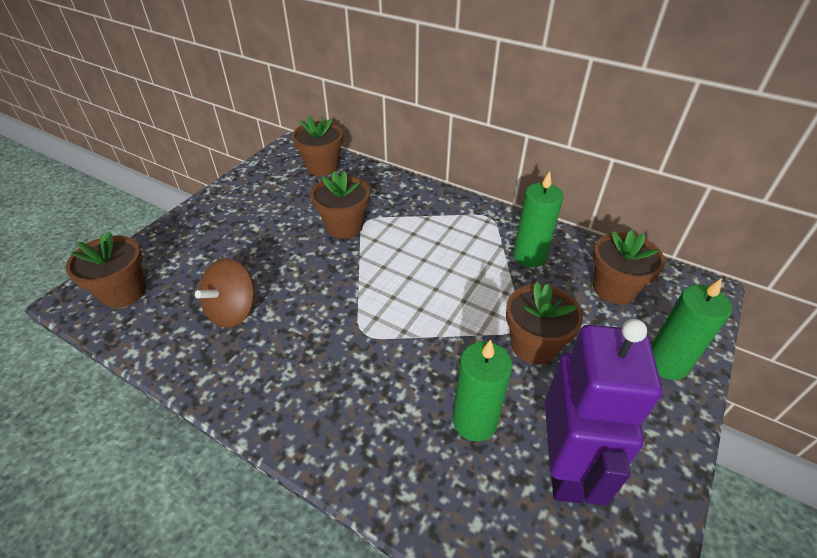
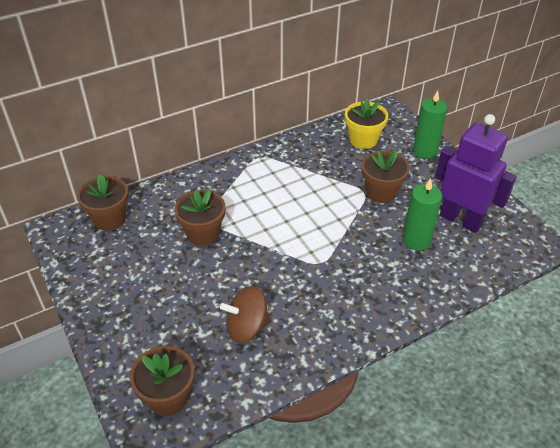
camera: 60 degrees left, 0 degrees up
brown spinning top [195,258,255,328] -> brown spinning top turned 105 degrees clockwise [220,286,271,343]
green candle [513,171,563,267] -> none
brown flower pot [593,230,665,304] -> yellow flower pot [345,98,388,149]

